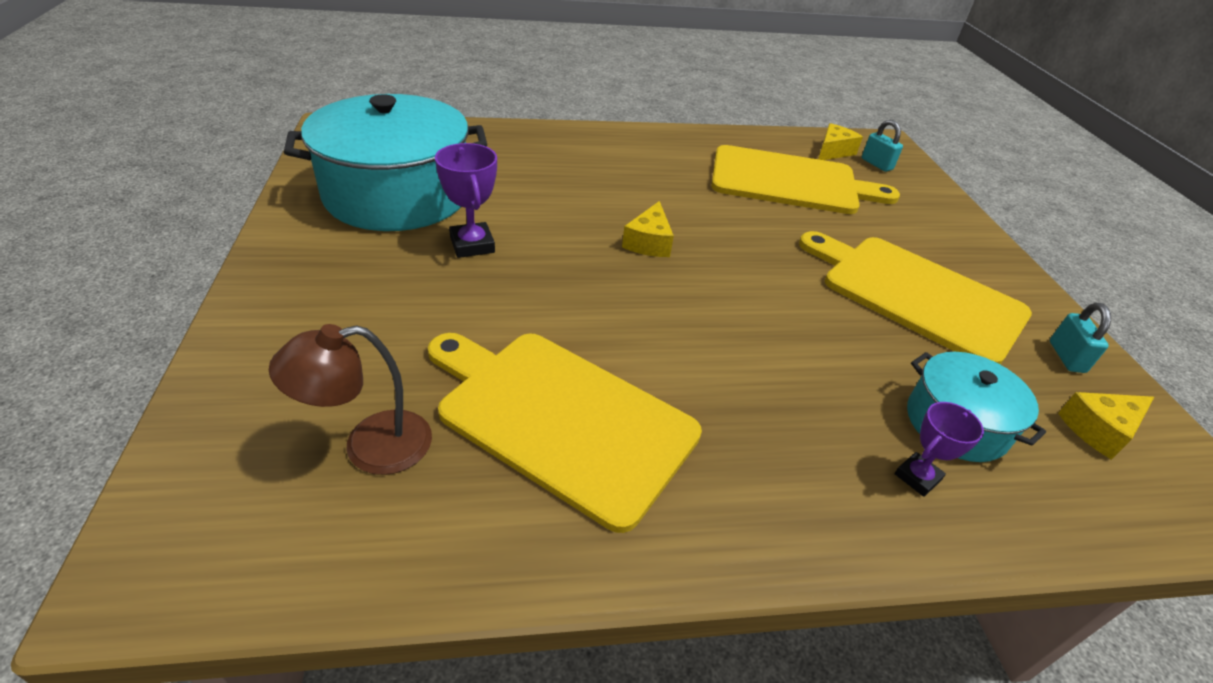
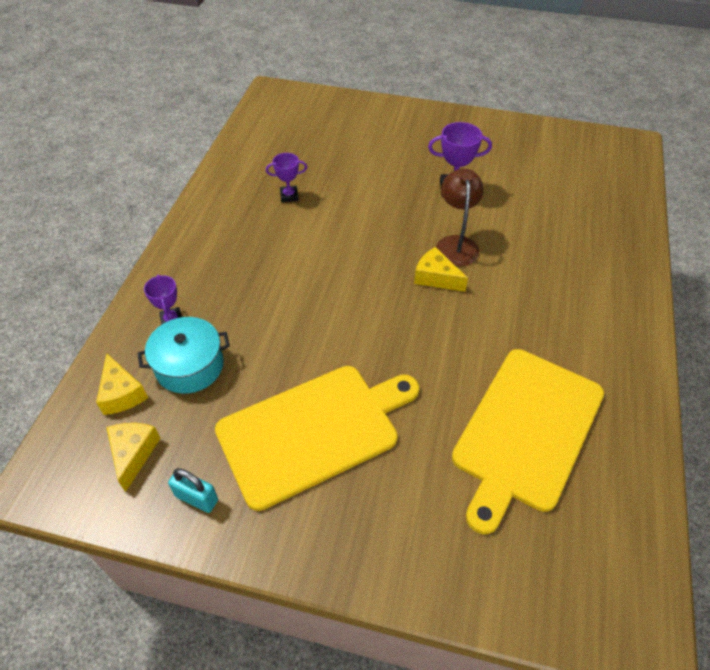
camera: 115 degrees right, 10 degrees up
brown lamp [269,324,432,475] -> brown lamp moved to [436,168,484,266]
turquoise pot [284,94,487,231] -> none
yellow cutting board [428,333,702,533] -> purple trophy [266,153,307,202]
yellow cheese [818,123,863,160] -> yellow cheese moved to [96,353,148,415]
turquoise padlock [862,119,903,172] -> none

